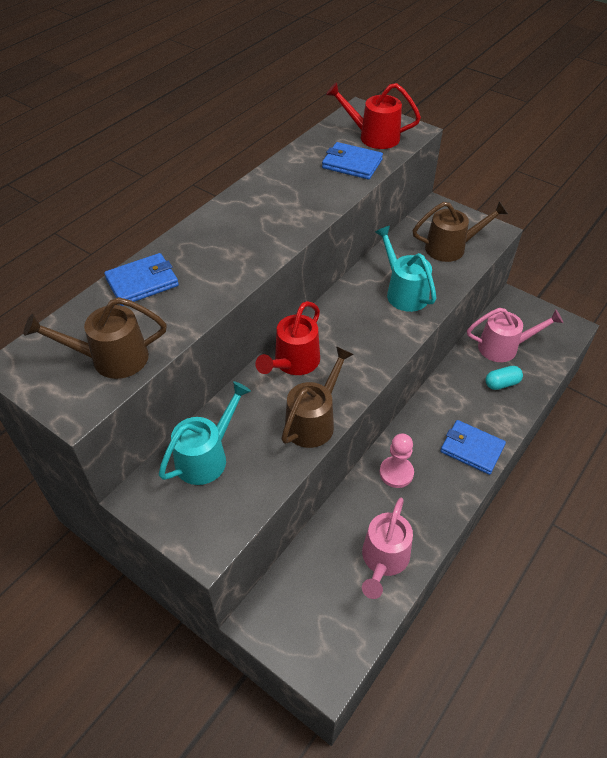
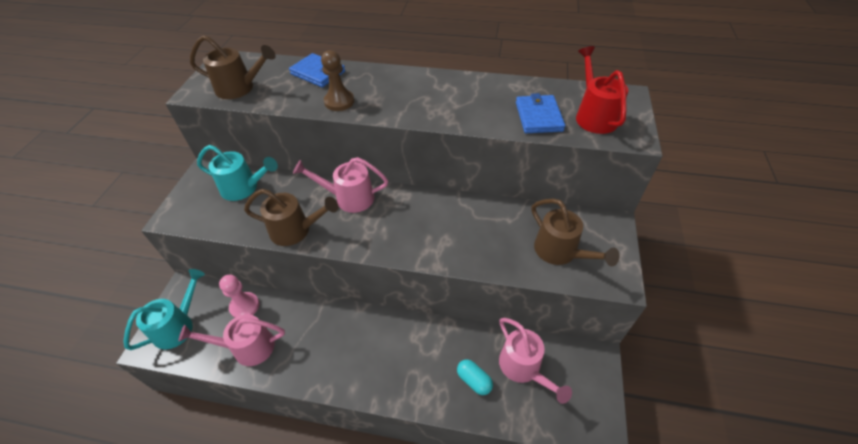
camera: 65 degrees right, 0 degrees up
brown watering can [24,297,167,379] -> brown watering can turned 135 degrees clockwise [190,35,276,99]
red watering can [255,301,320,375] -> pink watering can [293,157,388,213]
turquoise watering can [375,226,437,312] -> turquoise watering can moved to [124,269,205,350]
pink pawn [380,434,414,488] -> pink pawn moved to [219,275,259,318]
blue wallet [440,420,506,475] -> none
none -> brown pawn [321,50,354,111]

